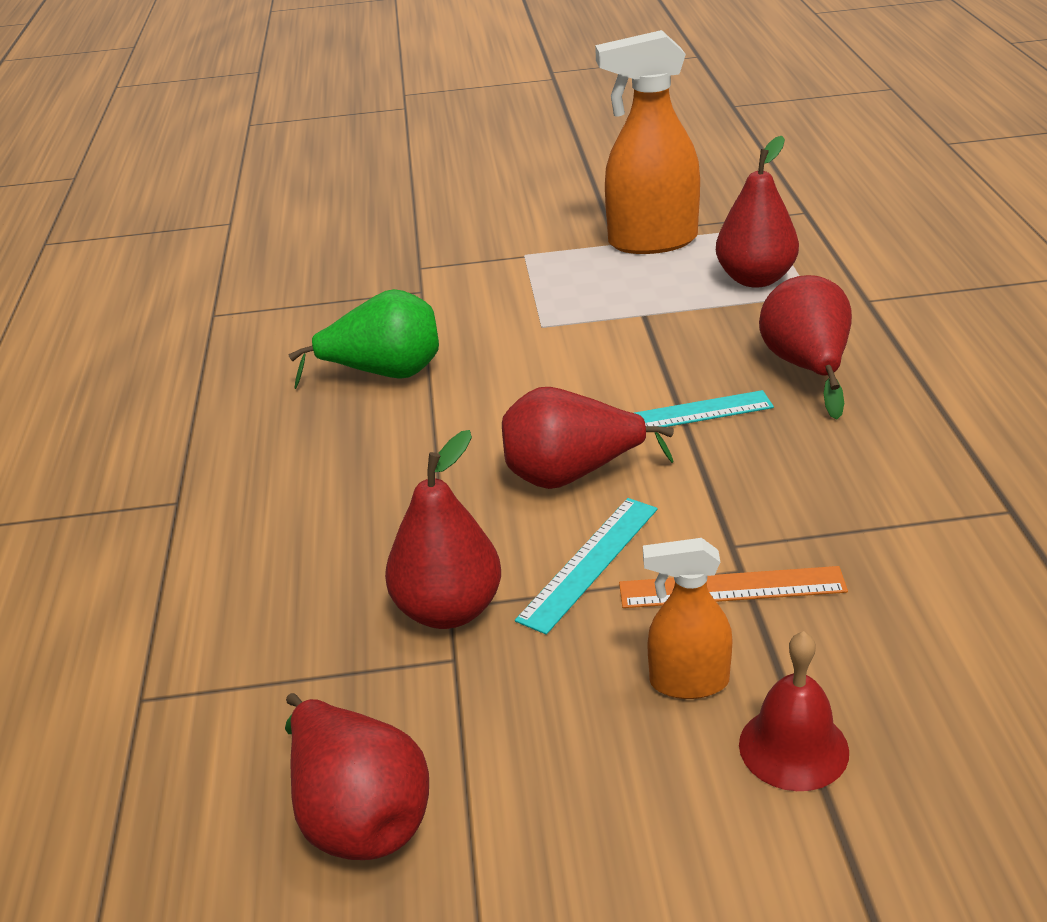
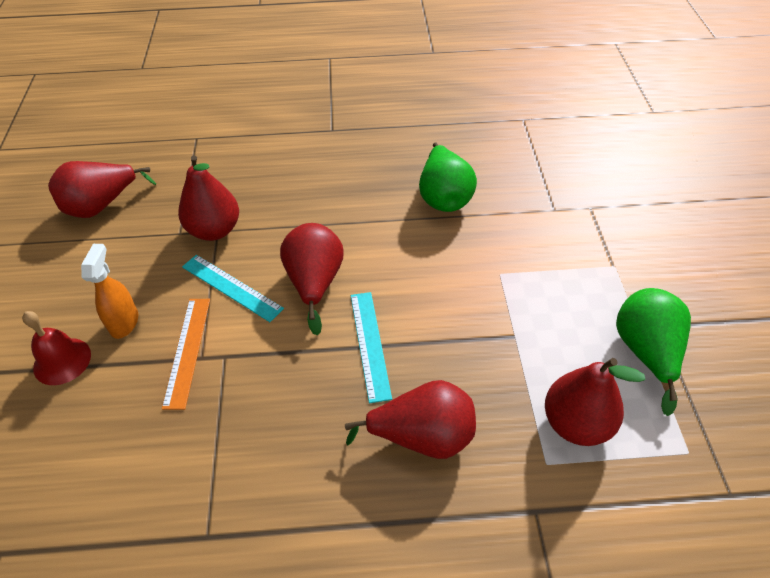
camera: 90 degrees right, 15 degrees up
orange spray bottle [595,30,700,254] -> green pear [616,288,691,416]

